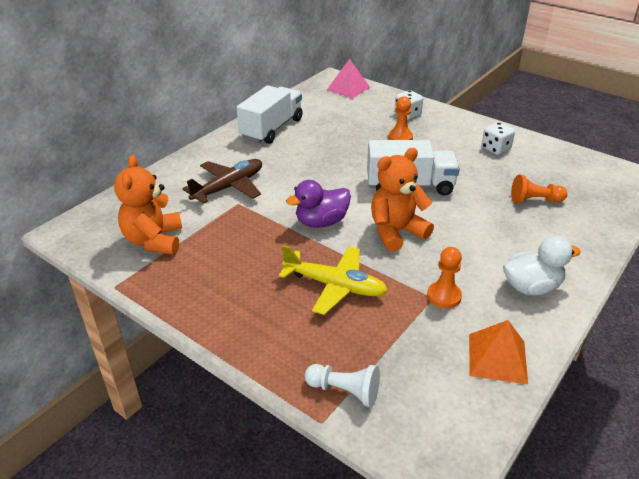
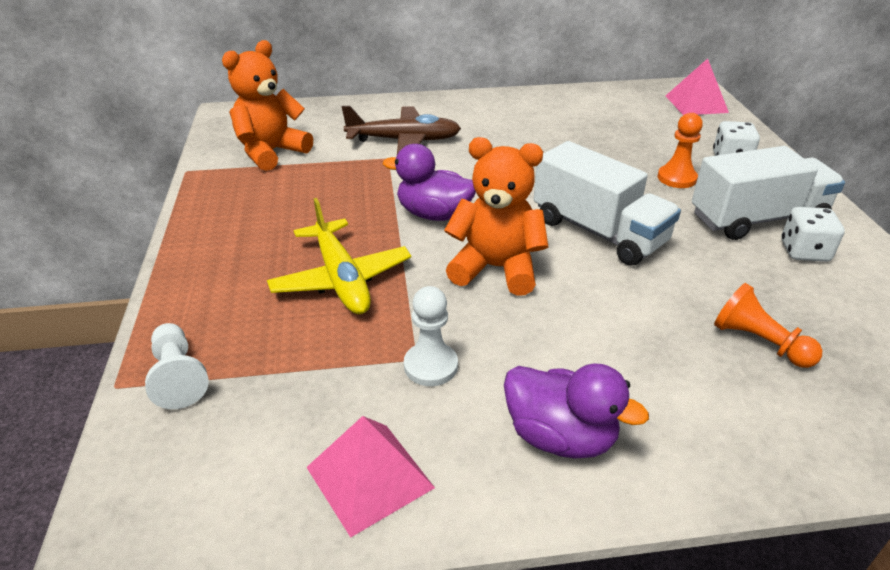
camera: 45 degrees right, 0 degrees up
white truck [236,85,303,144] -> white truck moved to [692,146,845,240]
orange pawn [427,247,462,308] -> white pawn [404,286,458,386]
orange pyramid [469,320,528,384] -> pink pyramid [306,416,435,538]
white duck [503,236,581,296] -> purple duck [504,364,649,459]

